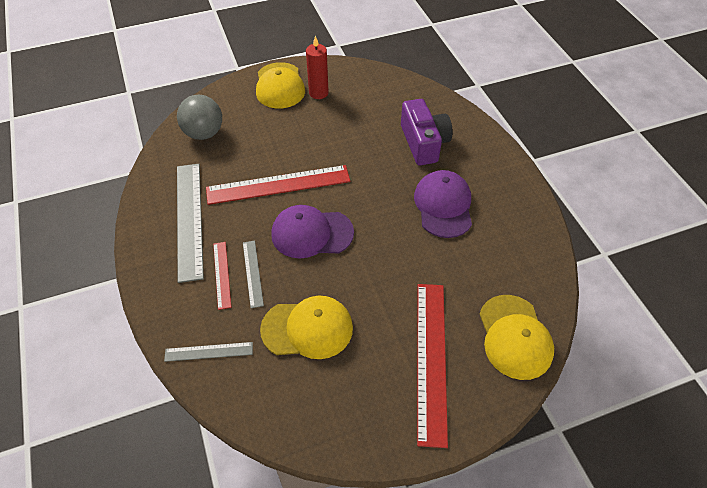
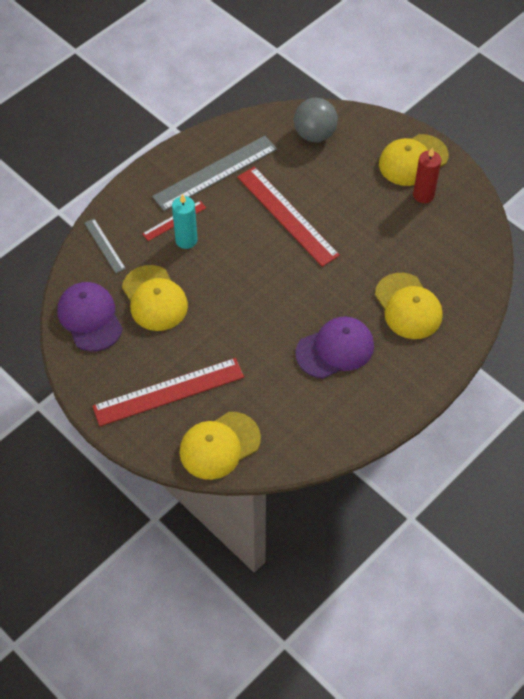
camera: 65 degrees right, 5 degrees up
grey ruler [243,241,264,308] -> turquoise candle [172,194,198,249]
purple cap [271,205,354,258] -> purple cap moved to [57,282,123,352]
purple camera [401,99,453,165] -> yellow cap [375,273,443,339]

